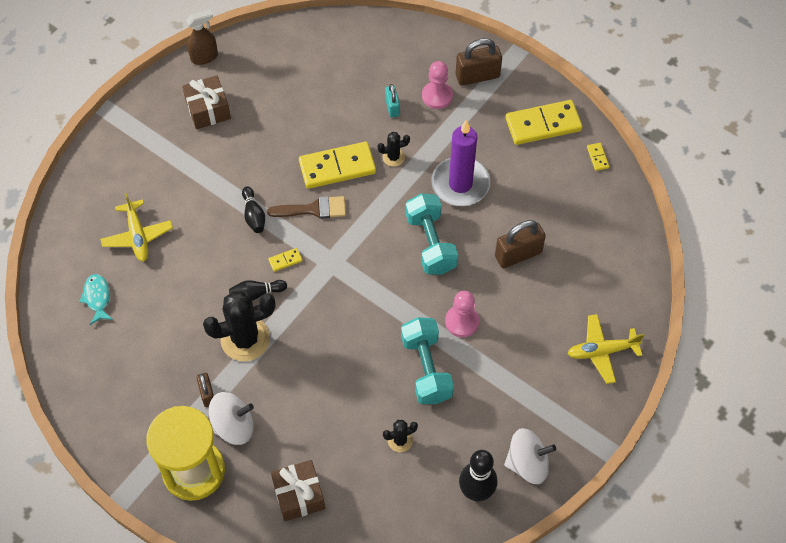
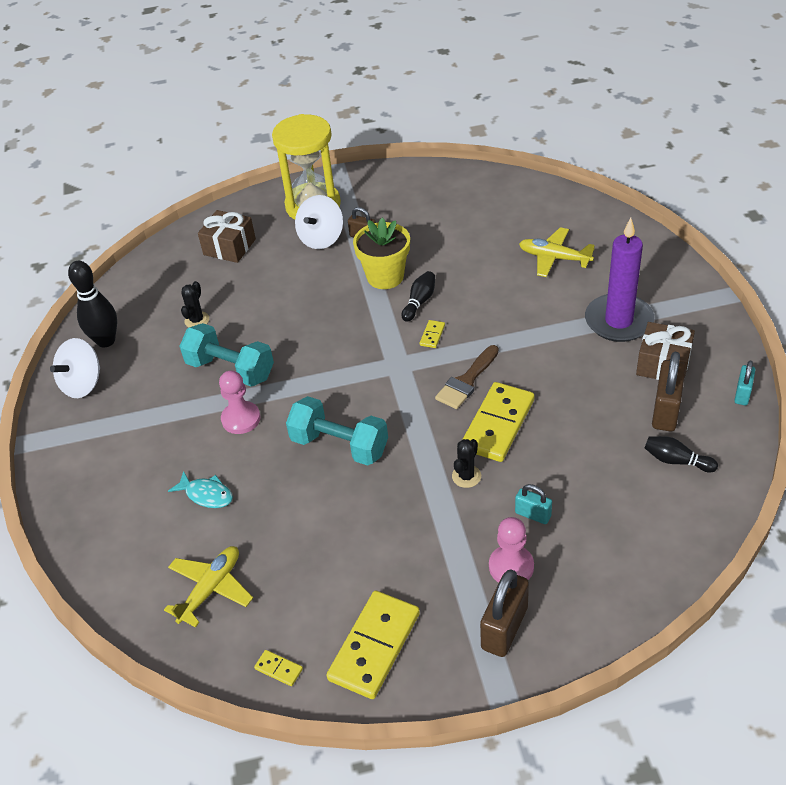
camera: 135 degrees right, 15 degrees down
turquoise fish [79,274,113,325] -> turquoise fish moved to [168,471,233,508]
brown spray bottle [186,10,218,65] -> turquoise padlock [734,361,755,405]
black cactus [203,291,276,361] -> yellow flower pot [353,218,410,289]
black bowling pin [242,186,265,233] -> black bowling pin moved to [645,436,718,472]
purple candle [431,120,490,206] -> purple candle moved to [585,218,654,342]
brown padlock [495,220,546,268] -> brown padlock moved to [652,352,686,431]
yellow plane [567,314,644,384] -> yellow plane moved to [164,546,253,627]

